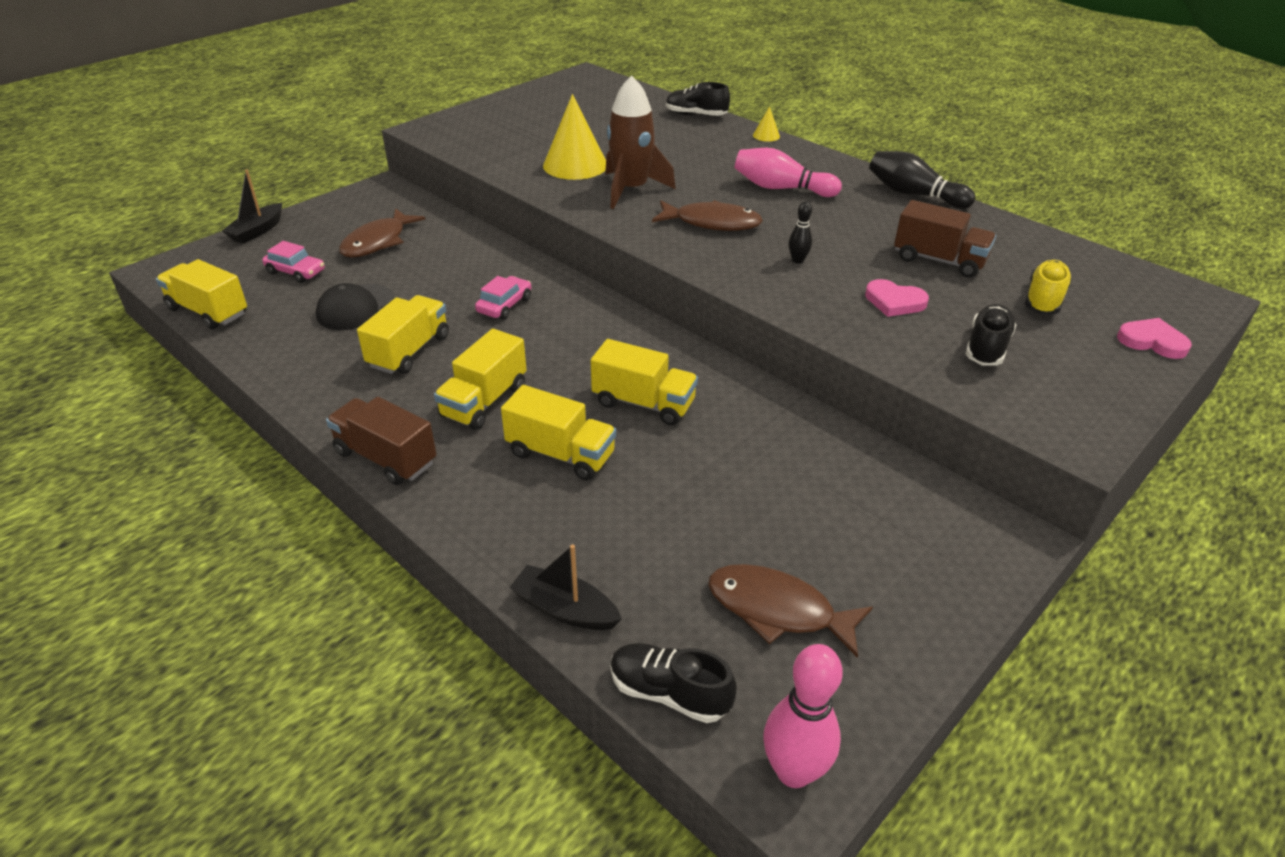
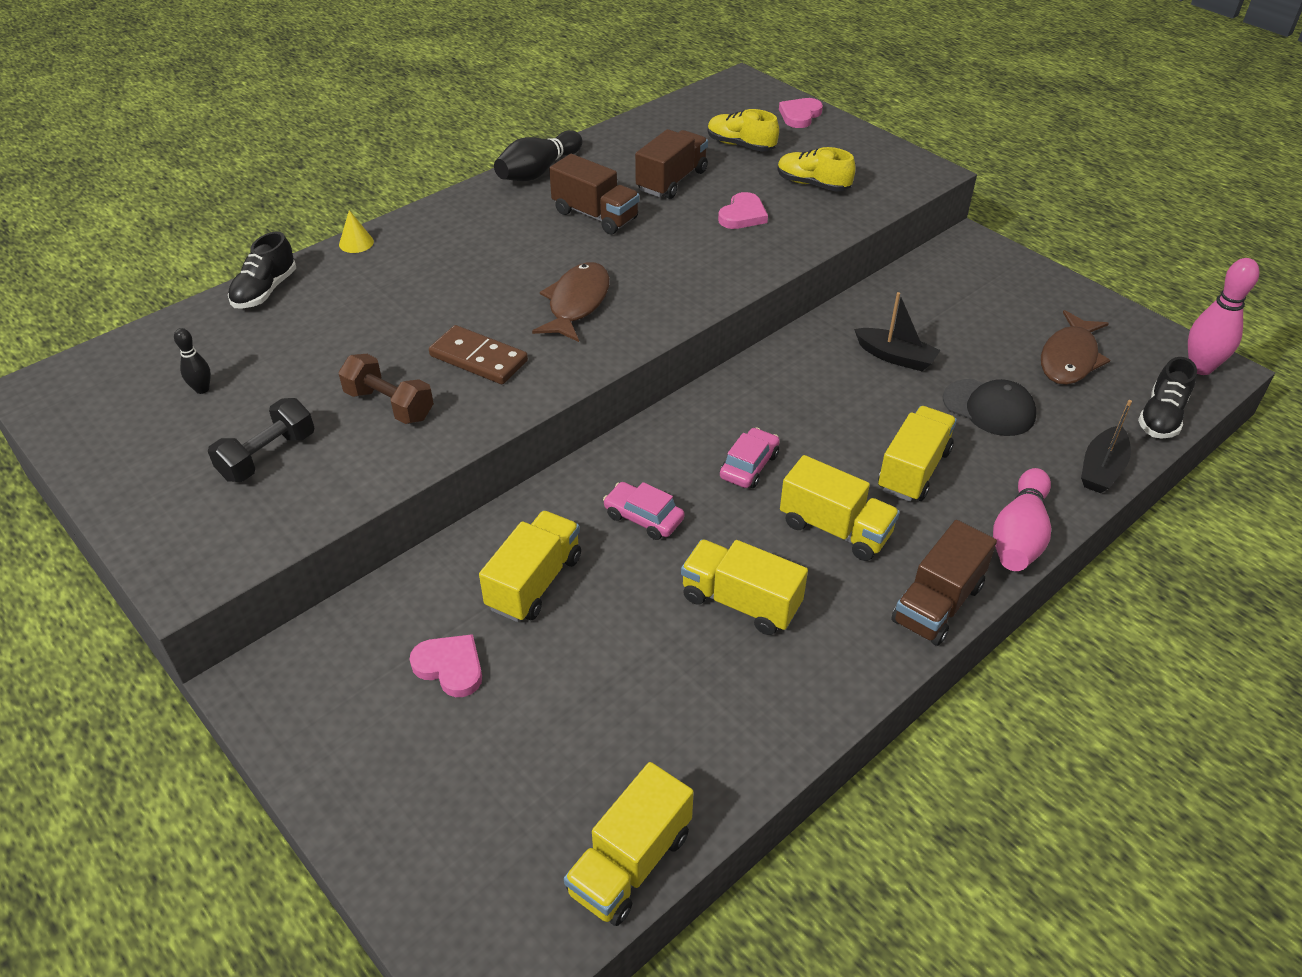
camera: 85 degrees left, 5 degrees up
black boat [222,170,282,244] -> black boat moved to [854,292,940,371]
pink car [262,241,325,283] -> pink car moved to [720,427,780,488]
black cap [316,283,394,330] -> black cap moved to [943,379,1036,436]
brown fish [339,208,425,258] -> pink heart [409,634,482,697]
yellow cone [543,94,606,180] -> brown dumbbell [338,354,434,424]
yellow truck [591,339,698,425] -> yellow truck moved to [479,511,581,622]
brown rocket [605,76,676,209] -> brown domino [429,325,528,384]
pink bowling pin [735,148,842,197] -> pink bowling pin moved to [993,468,1051,571]
black bowling pin [789,201,812,264] -> black bowling pin moved to [174,328,211,394]
black shoe [966,304,1016,366] -> yellow shoe [777,147,856,192]
none -> black dumbbell [208,398,314,482]
none -> brown truck [549,154,640,234]

